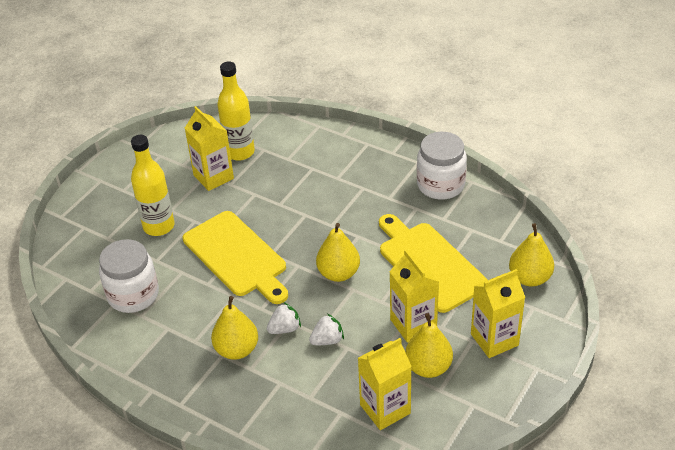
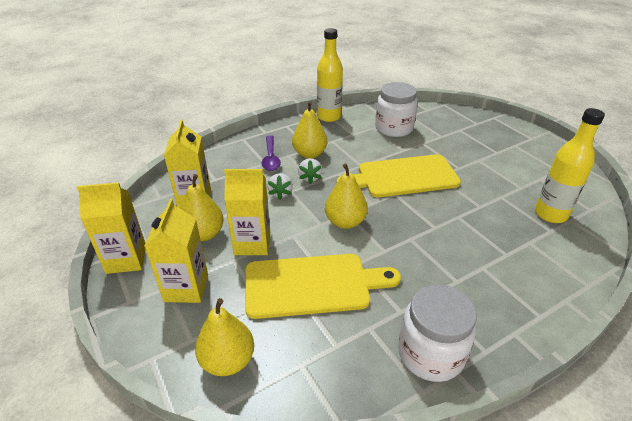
camera: 115 degrees right, 5 degrees down
yellow bottle [131,135,175,236] -> yellow bottle moved to [317,28,343,122]
yellow carton [185,106,234,191] -> yellow carton moved to [77,182,146,274]
none -> purple spoon [261,135,281,171]

